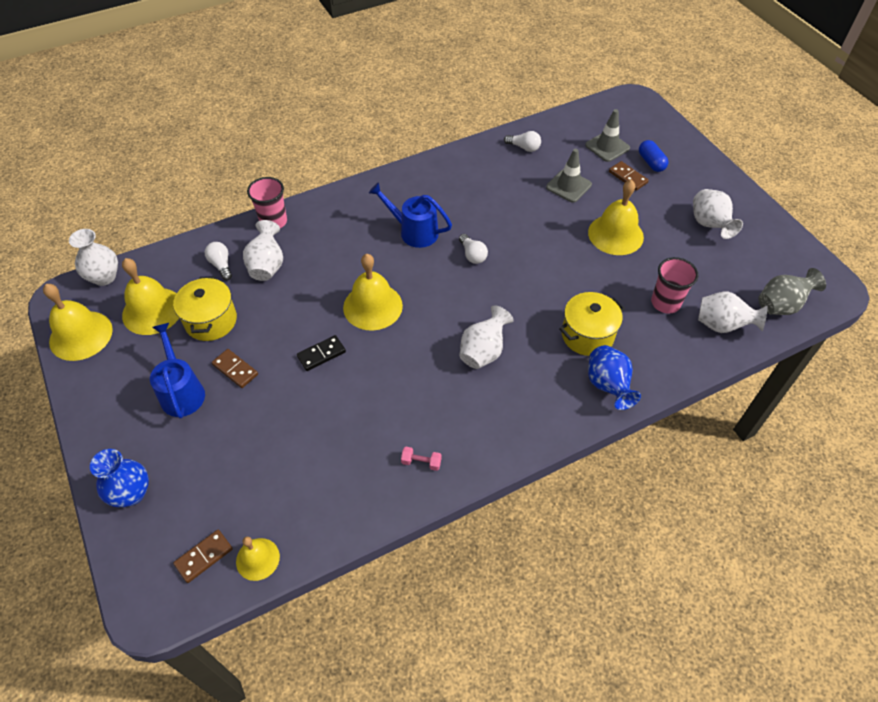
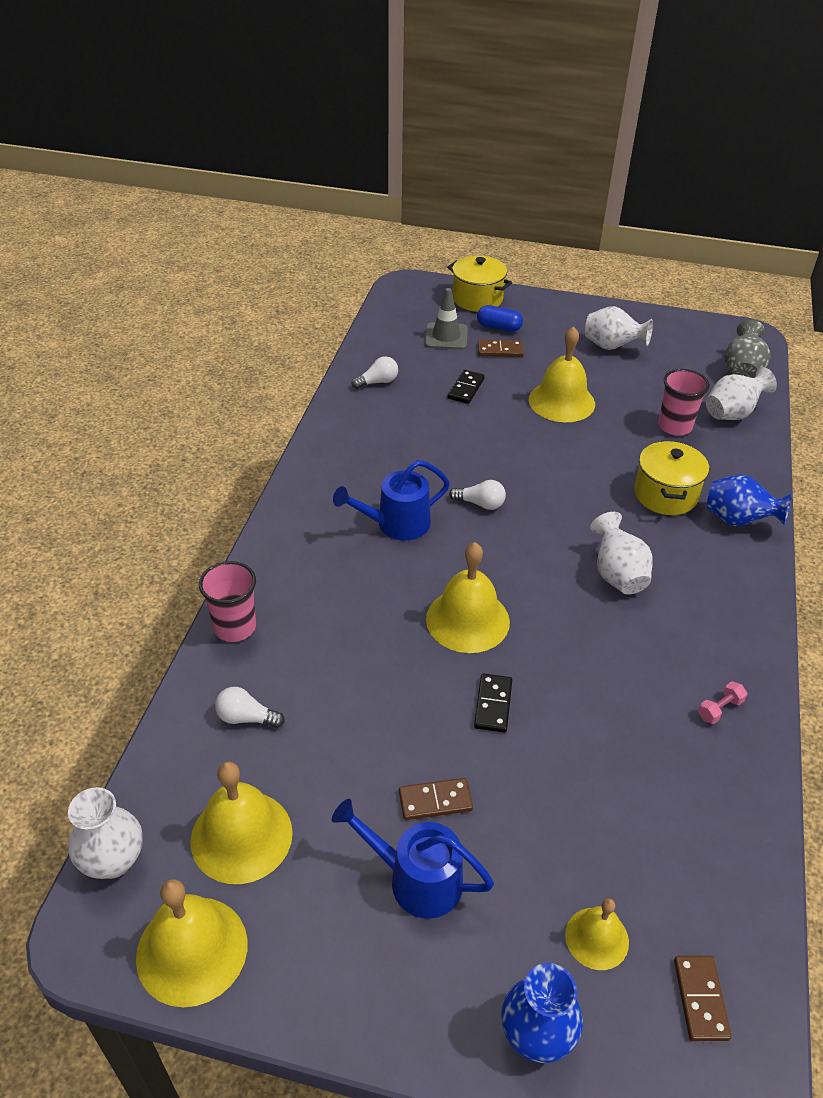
camera: 50 degrees left, 10 degrees down
yellow pot [173,276,237,341] -> yellow pot moved to [447,256,512,312]
yellow bell [236,537,280,581] -> yellow bell moved to [565,898,629,970]
white vase [243,220,283,281] -> none
grey traffic cone [546,149,592,203] -> black domino [448,370,485,404]

